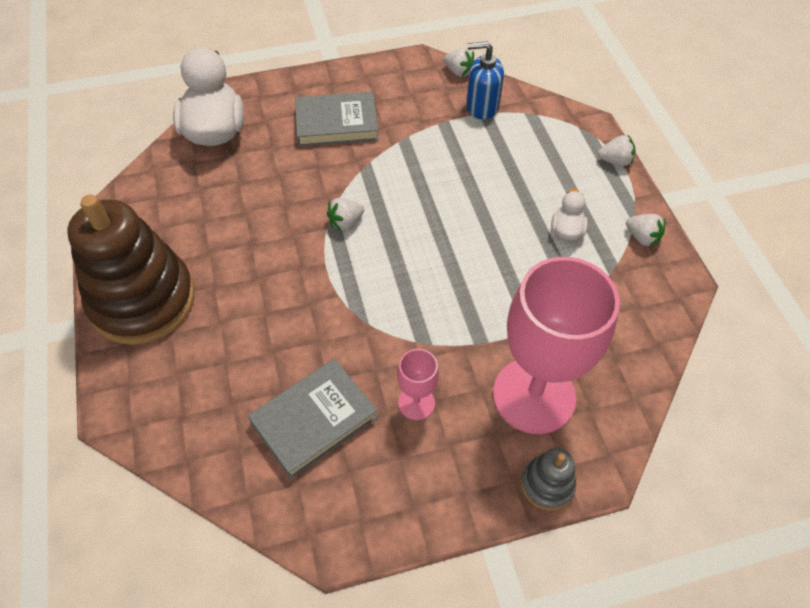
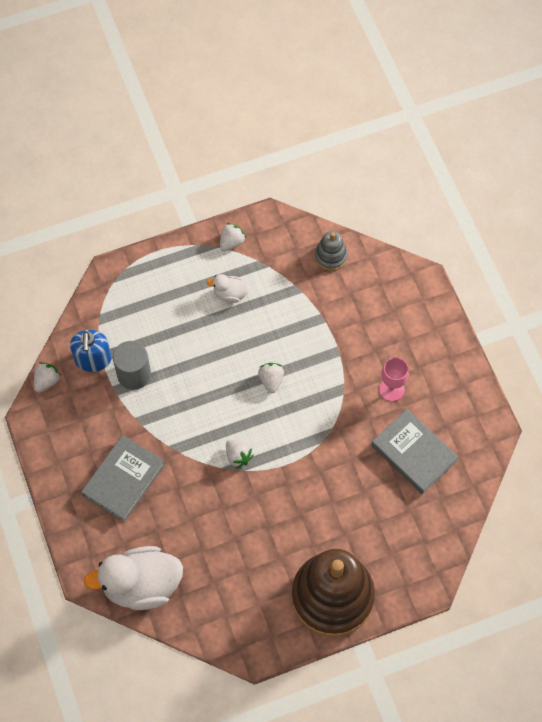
camera: 95 degrees left, 10 degrees up
grey book [295,92,379,147] -> grey book turned 45 degrees clockwise [81,435,165,522]
pink goblet [493,257,620,434] -> none
grey stacking toy [521,448,576,511] -> grey stacking toy moved to [315,231,348,271]
white strawberry [598,135,636,166] -> white strawberry moved to [258,363,284,393]
none -> grey cylinder [113,341,151,390]

